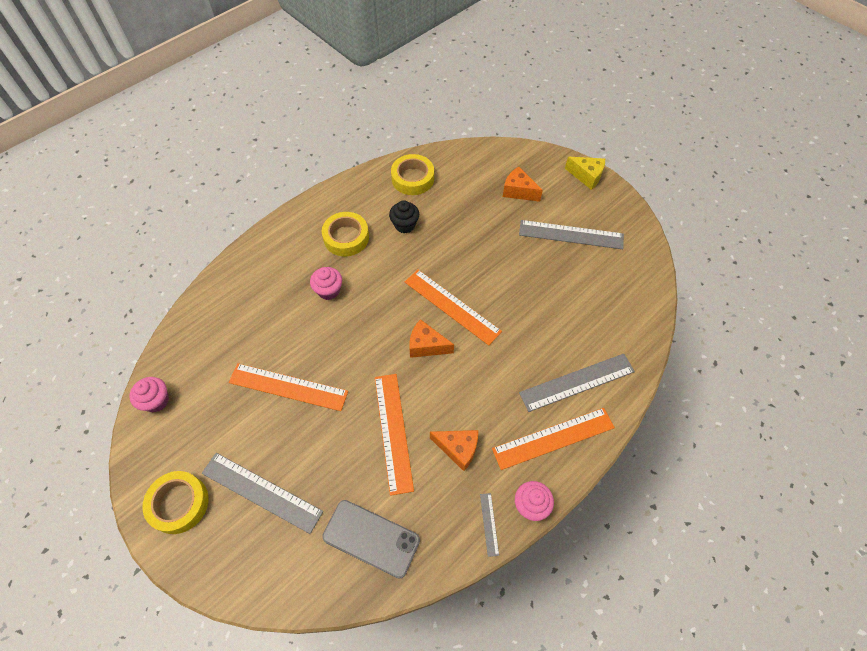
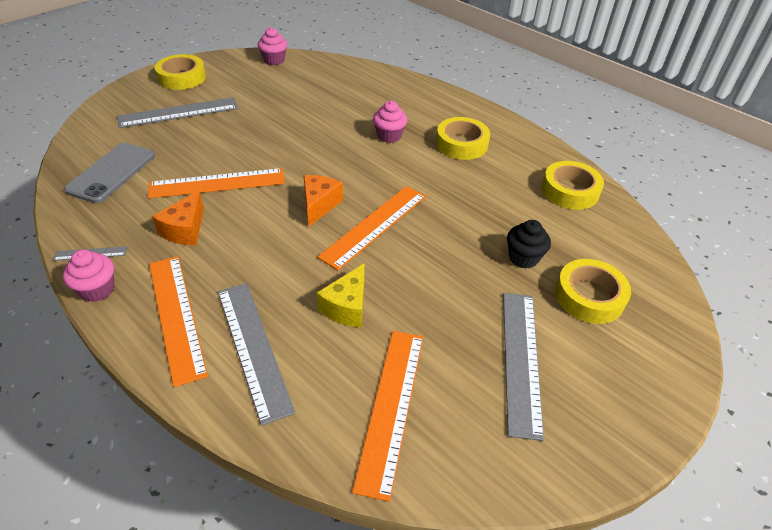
camera: 85 degrees right, 15 degrees down
grey ruler [202,453,323,534] -> grey ruler turned 45 degrees clockwise [117,97,238,128]
orange ruler [229,363,348,411] -> orange ruler moved to [352,331,423,502]
black cupcake [389,200,419,233] -> black cupcake moved to [507,220,551,269]
orange cheese [503,167,543,202] -> yellow tape [555,259,631,324]
yellow cheese [565,157,605,190] -> yellow cheese moved to [317,263,365,327]

